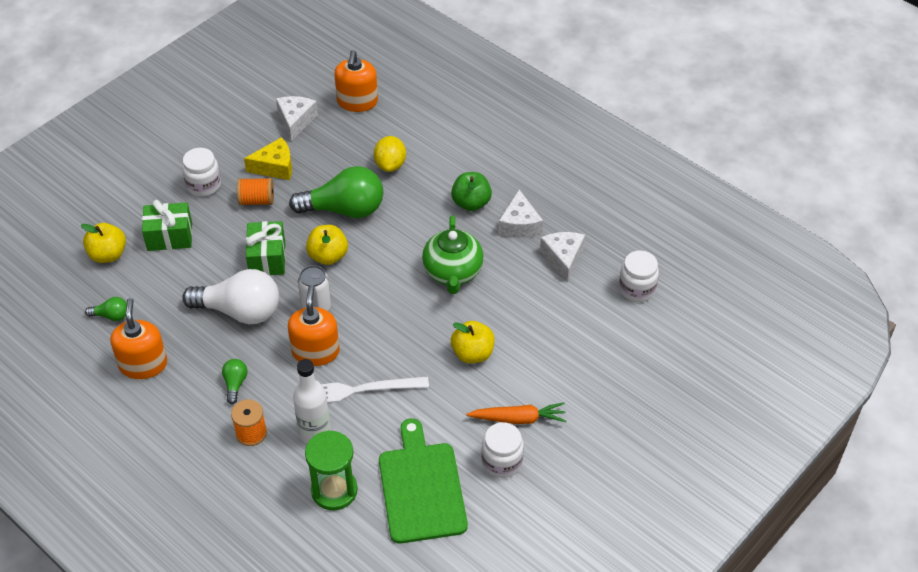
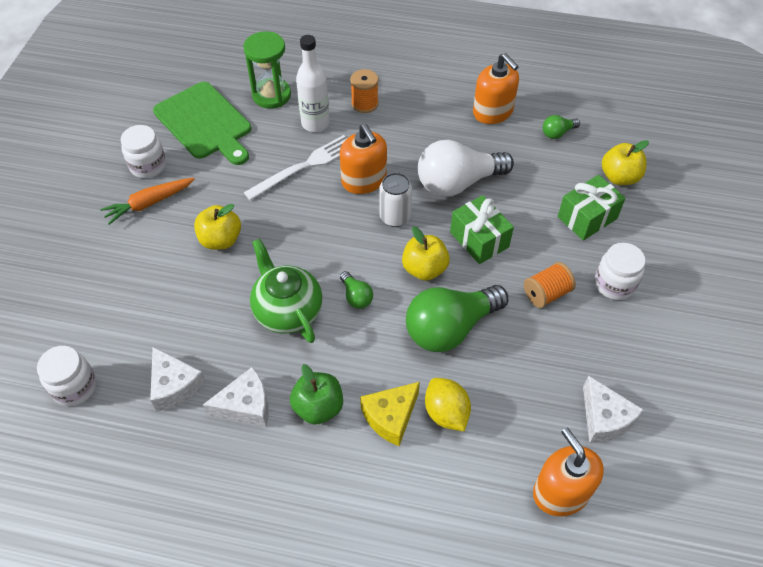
camera: 150 degrees right, 5 degrees up
green light bulb [222,359,248,404] -> green light bulb moved to [340,271,373,309]
yellow cheese [244,137,292,180] -> yellow cheese moved to [360,382,420,446]
white cheese [498,190,543,238] -> white cheese turned 105 degrees clockwise [203,367,269,427]

